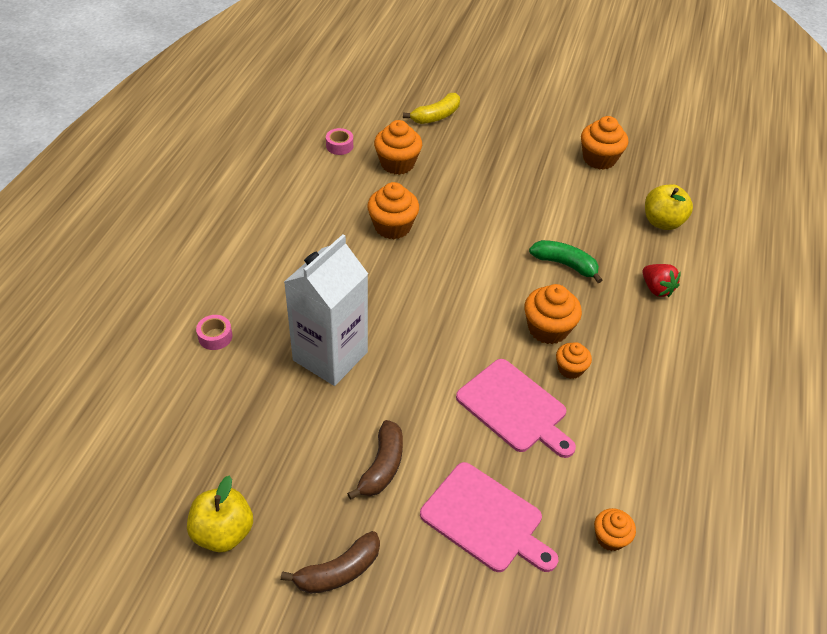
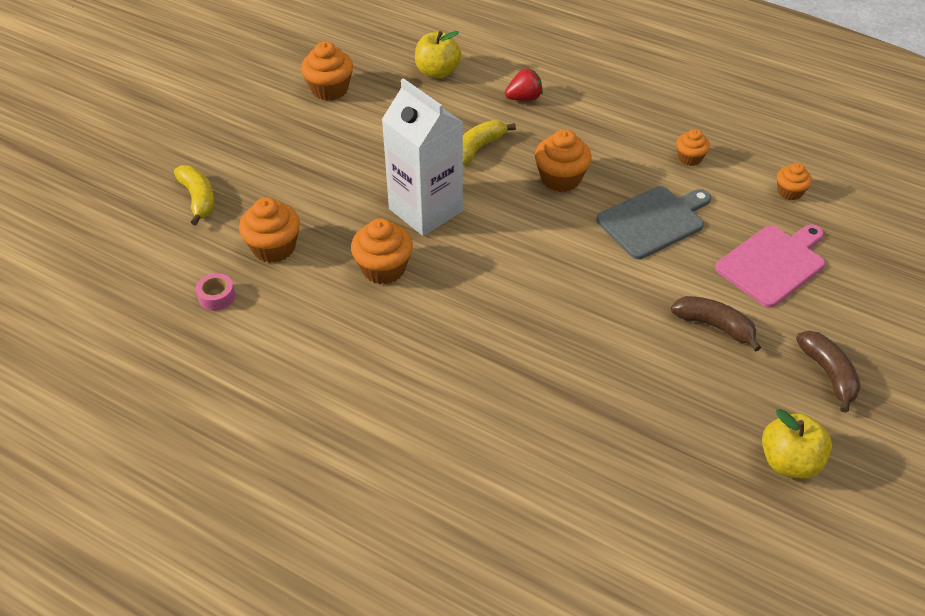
camera: 75 degrees left, 0 degrees up
pink tape [196,315,233,350] -> none
white carton [284,234,368,386] -> white carton moved to [382,78,463,236]
pink cutting board [456,359,576,458] -> grey cutting board [596,186,711,259]
green banana [529,240,602,283] -> yellow banana [463,120,516,166]
orange cupcake [556,342,592,379] -> orange cupcake moved to [676,129,710,166]

